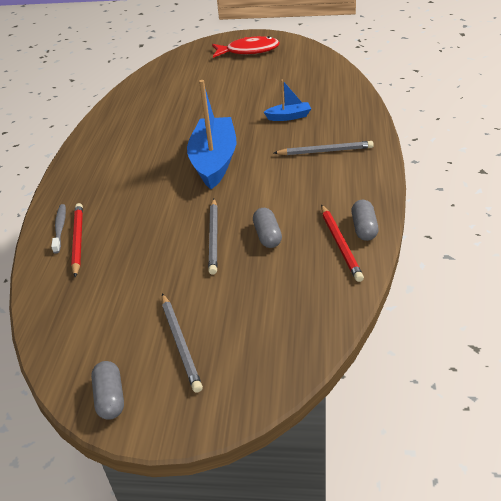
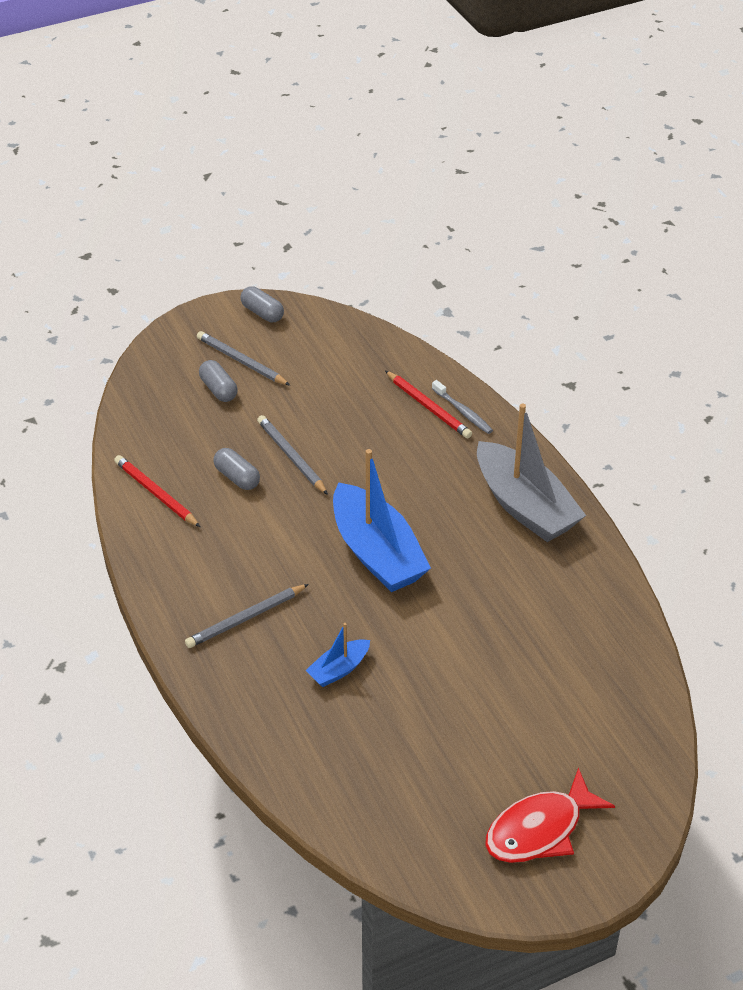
camera: 145 degrees right, 5 degrees up
grey capsule [351,200,379,241] -> grey capsule moved to [199,360,238,402]
none -> grey boat [477,403,586,542]

